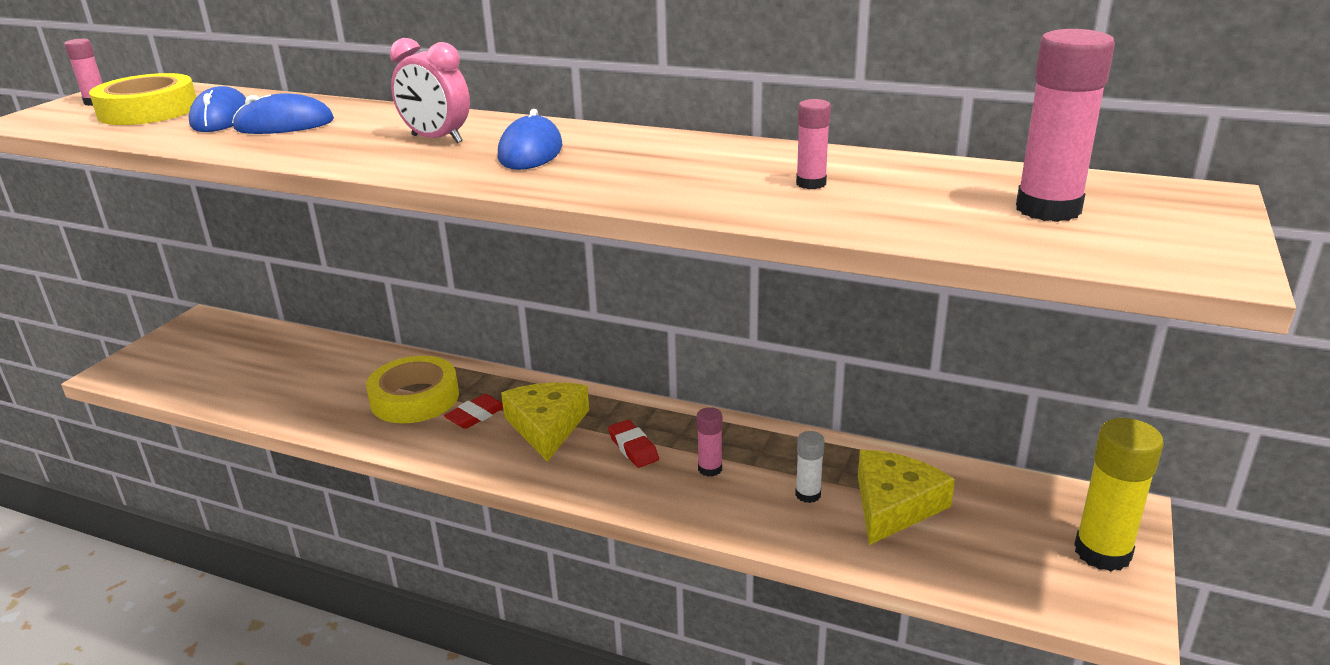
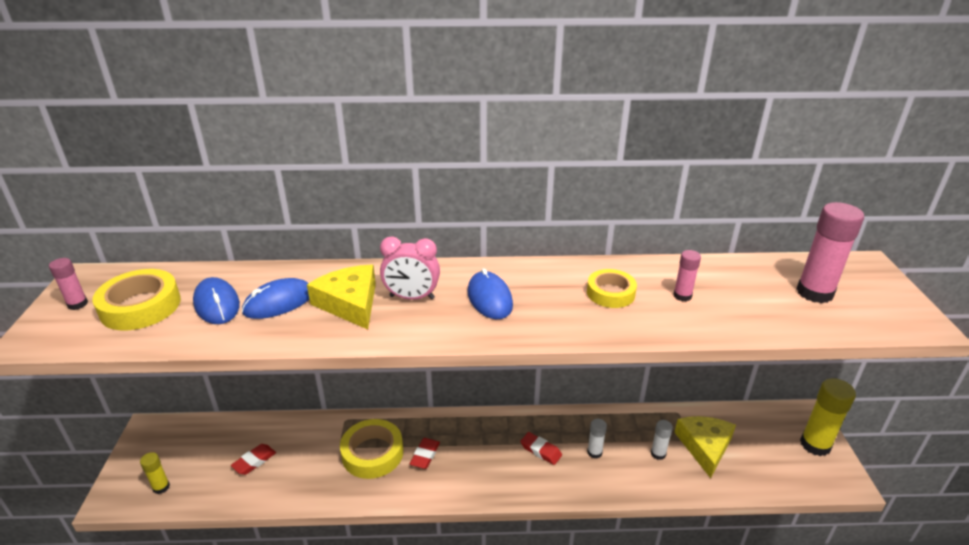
camera: 25 degrees left, 5 degrees up
yellow cheese [501,382,589,462] -> yellow cheese moved to [307,265,376,329]
pink glue stick [697,407,723,477] -> white glue stick [587,419,607,459]
none -> yellow glue stick [140,452,170,494]
none -> red eraser [231,444,276,475]
none -> yellow tape [587,269,637,308]

